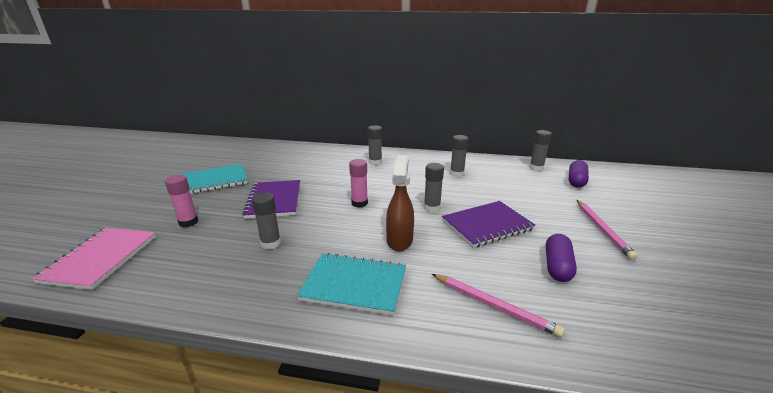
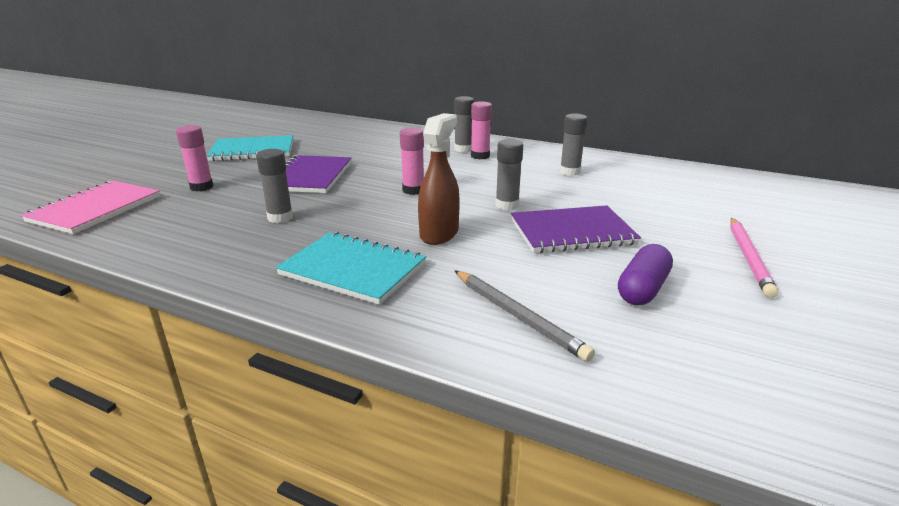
camera: 15 degrees right, 0 degrees up
pink pencil [432,274,565,338] -> grey pencil [455,271,595,362]
grey glue stick [529,130,552,171] -> none
purple capsule [569,160,589,188] -> none
none -> pink glue stick [471,101,492,159]

